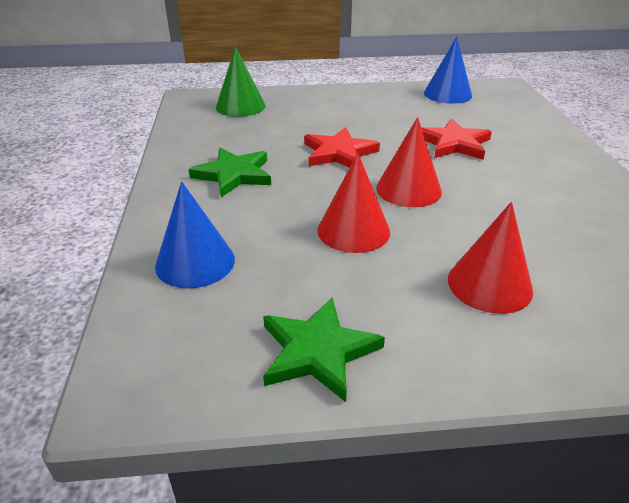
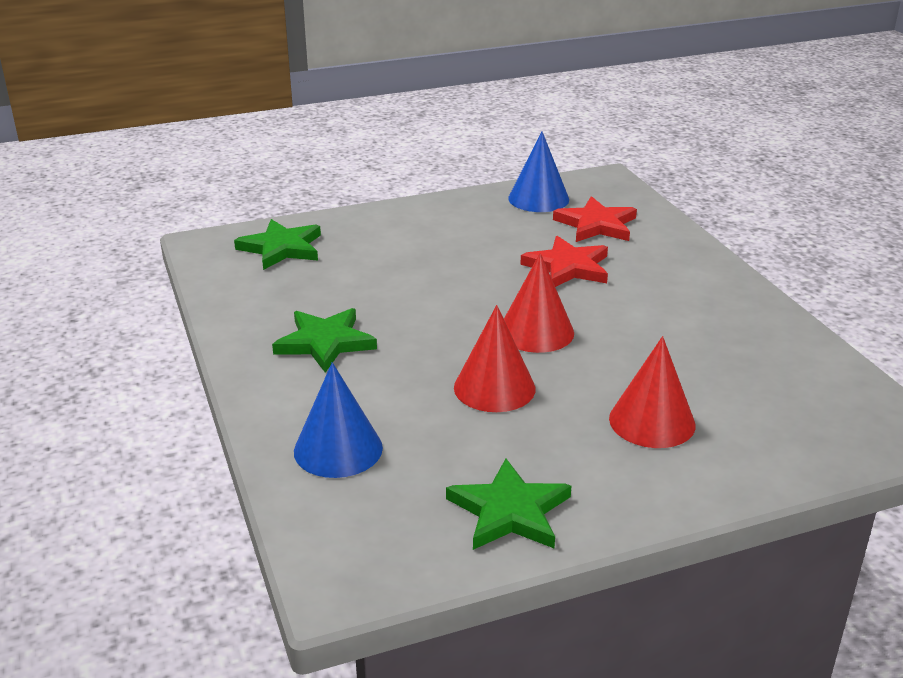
camera: 15 degrees left, 5 degrees down
green cone [216,47,265,117] -> green star [234,219,321,270]
red star [304,127,380,168] -> red star moved to [553,196,637,242]

